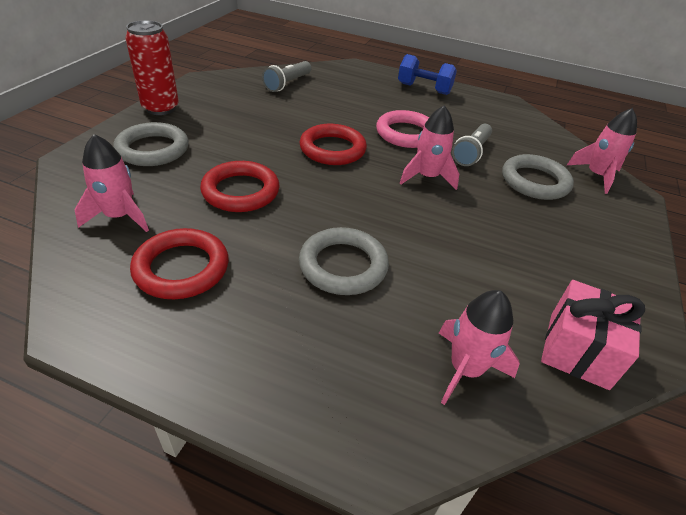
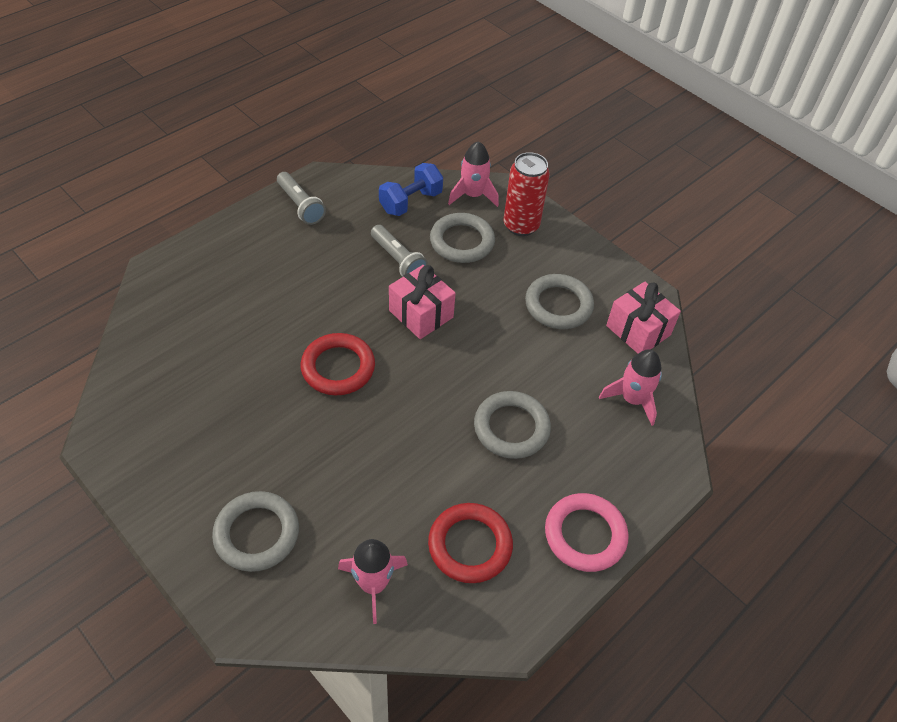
camera: 65 degrees left, 10 degrees up
red can [125,20,179,115] -> red can moved to [504,152,550,236]
red ring [200,161,280,212] -> none
grey flashlight [262,61,311,92] -> grey flashlight moved to [277,172,326,225]
pink ring [376,110,429,148] -> pink ring moved to [545,493,629,572]
blue dumbbell [398,54,457,95] -> blue dumbbell moved to [379,163,443,216]
pink rocket [400,105,459,190] -> pink gift [389,265,456,339]
none -> grey ring [525,274,594,329]

